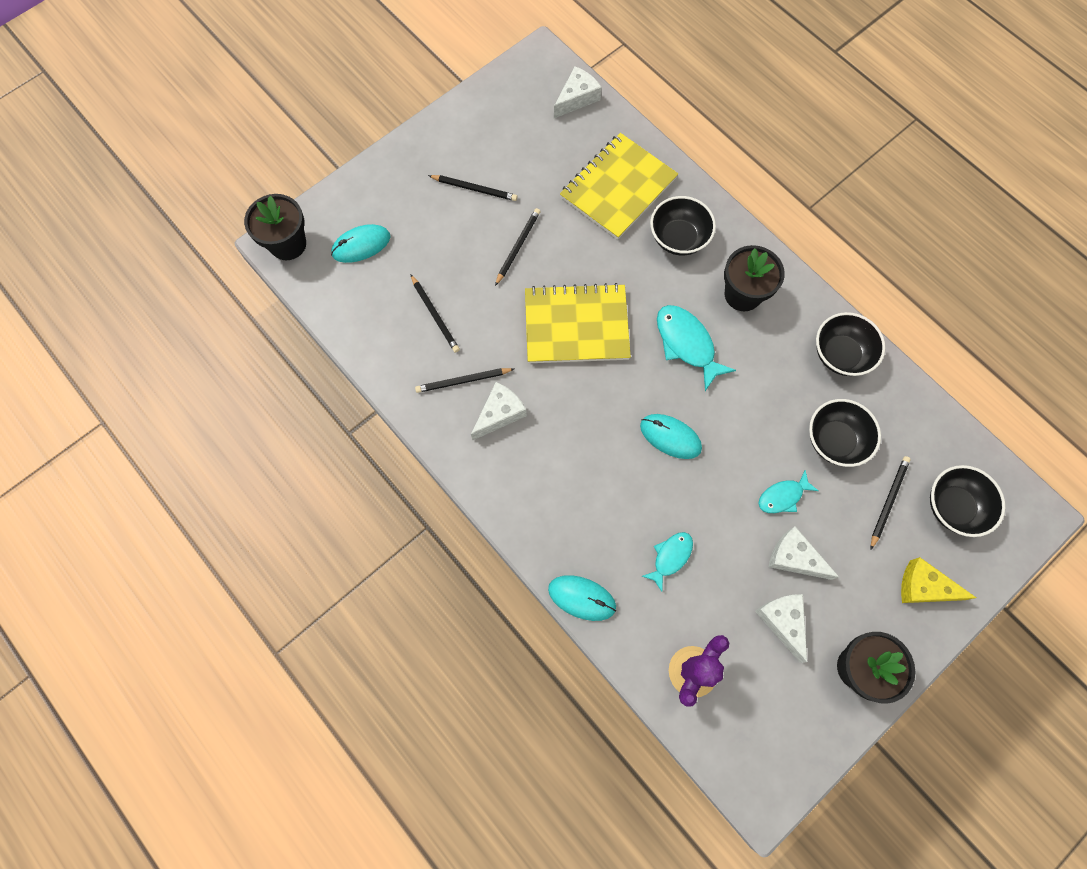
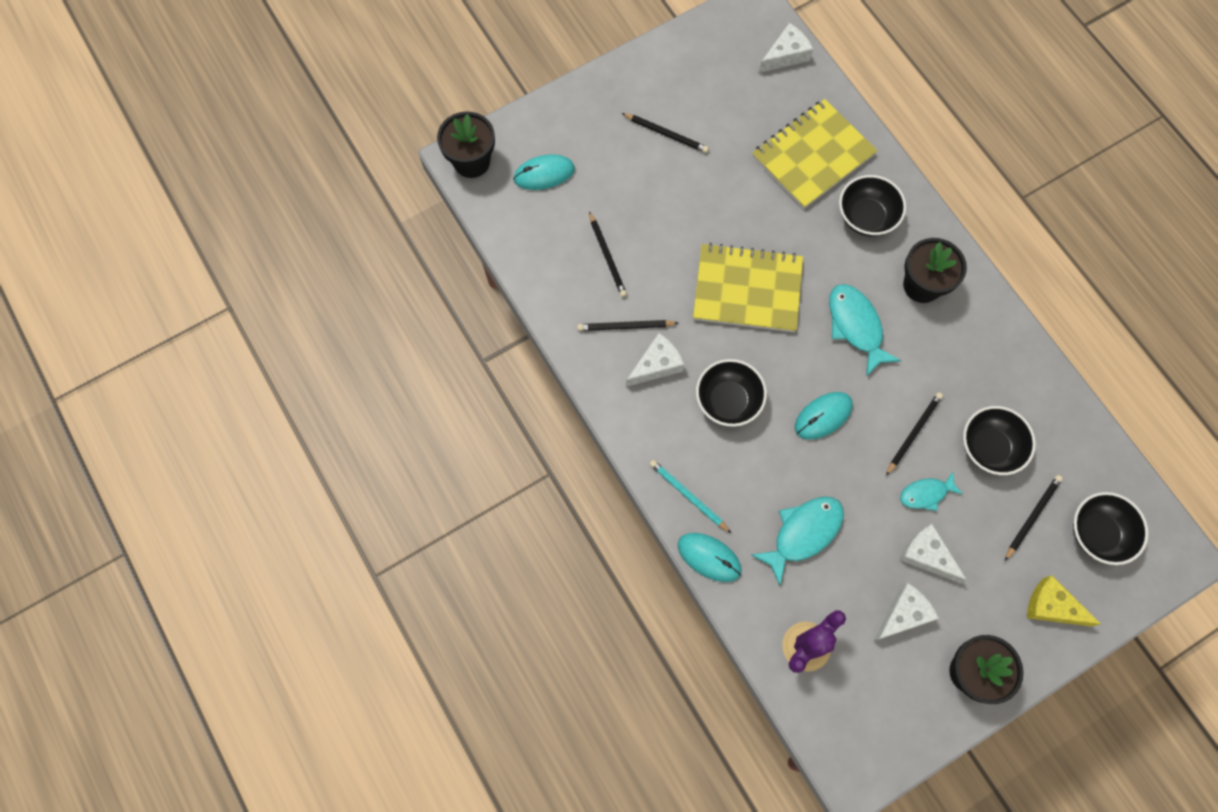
camera: 10 degrees right, 0 degrees up
black pencil [495,208,540,286] -> black pencil moved to [886,392,943,476]
turquoise mouse [640,414,702,459] -> turquoise mouse turned 75 degrees counterclockwise [795,392,853,440]
turquoise fish [642,532,693,592] -> turquoise fish [751,497,844,586], size x1.63
white cheese [755,594,807,663] -> white cheese turned 60 degrees clockwise [874,583,939,641]
black bowl [816,312,885,376] -> black bowl moved to [696,359,767,427]
none -> turquoise pencil [650,460,731,533]

